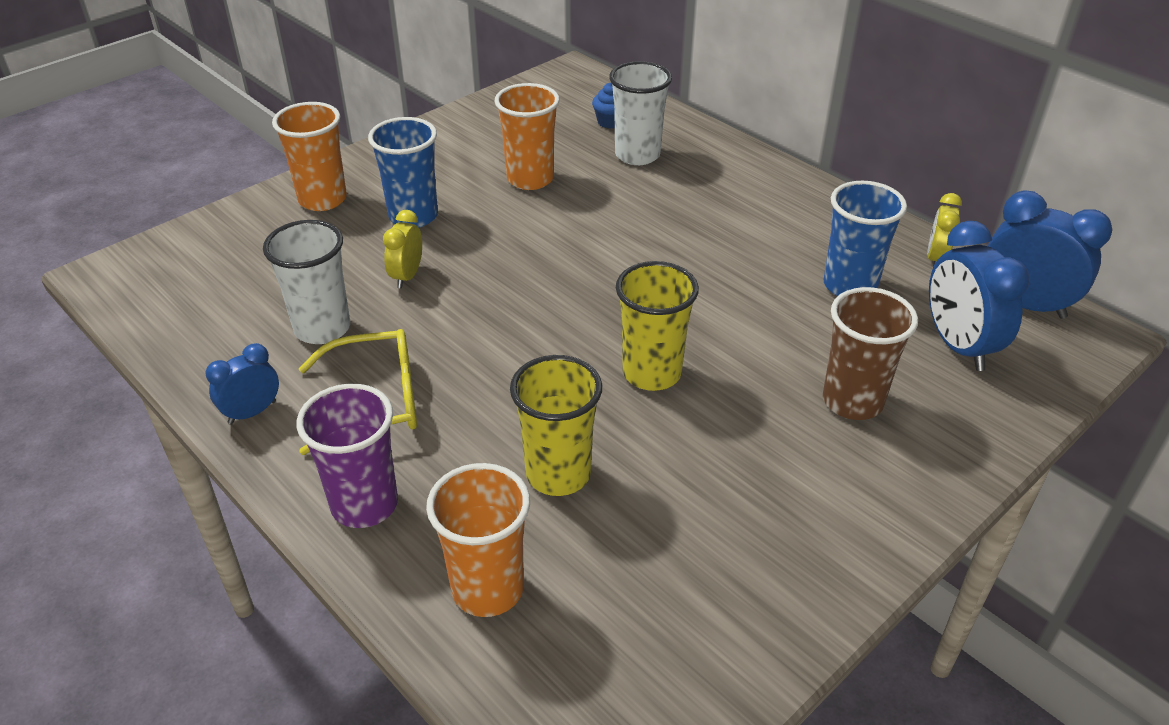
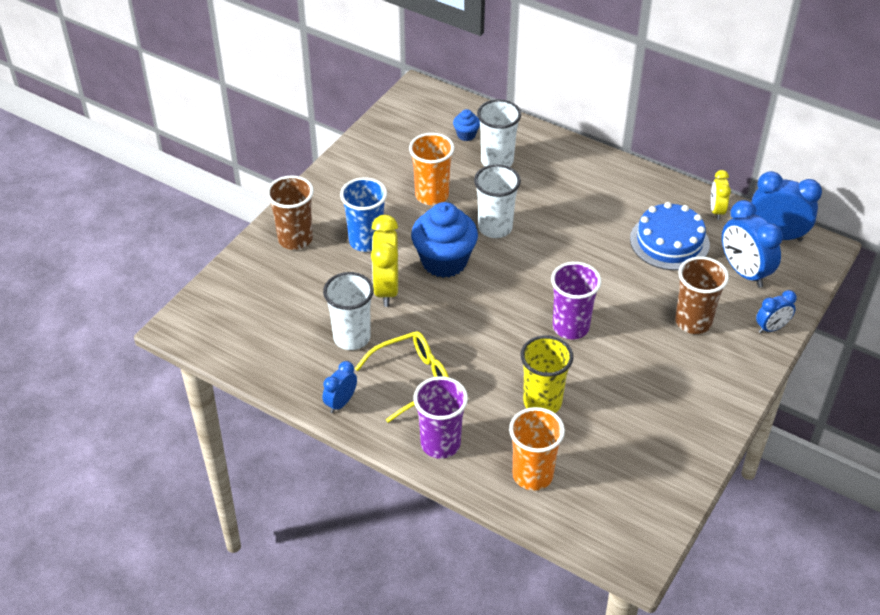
camera: 15 degrees left, 5 degrees up
orange cup [272,102,347,211] -> brown cup [266,176,314,250]
yellow clock [383,210,422,288] -> yellow clock [371,215,398,307], size x1.75
yellow cup [616,261,699,391] -> purple cup [551,262,601,339]
blue cup [823,181,907,296] -> blue cake [630,202,710,270]
none -> blue cupcake [411,202,478,278]
none -> white cup [474,164,521,238]
none -> blue clock [756,290,797,333]

